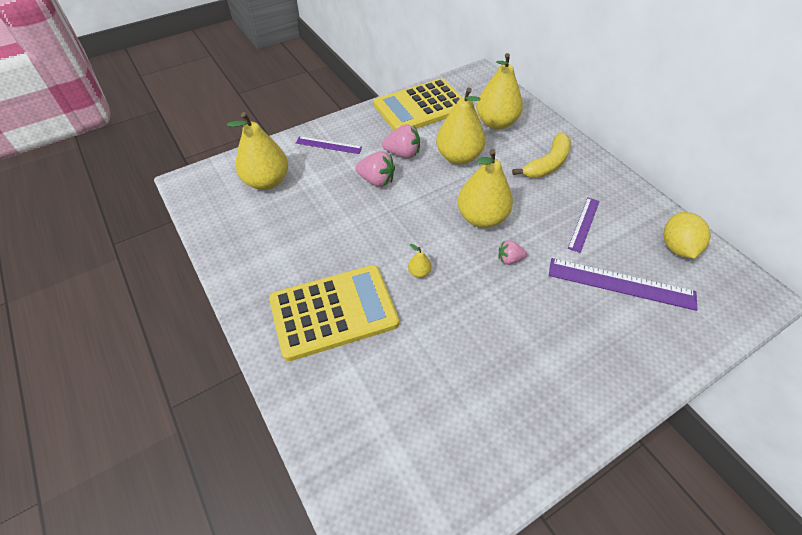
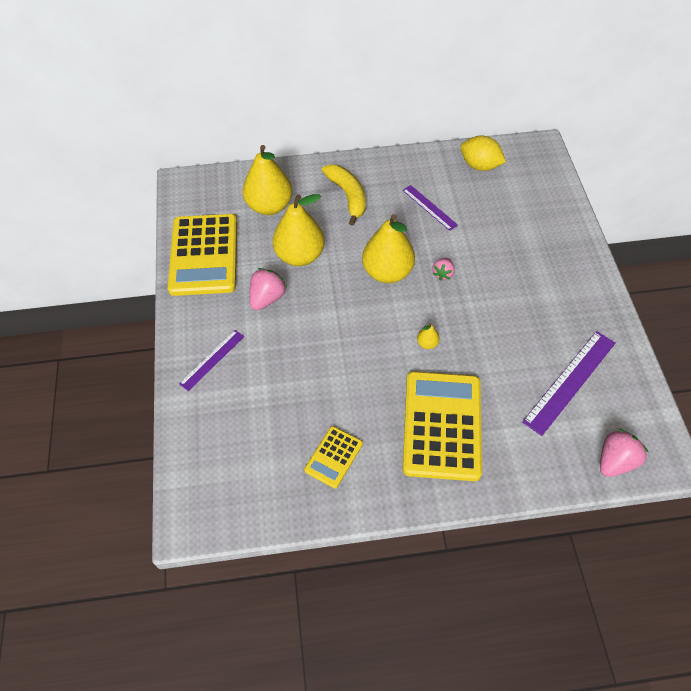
camera: 65 degrees left, 5 degrees up
yellow pear [227,112,288,190] -> none
pink strawberry [355,151,395,187] -> pink strawberry moved to [600,429,648,477]
purple ruler [549,258,698,311] -> purple ruler moved to [522,331,615,436]
none -> yellow calculator [304,426,363,488]

